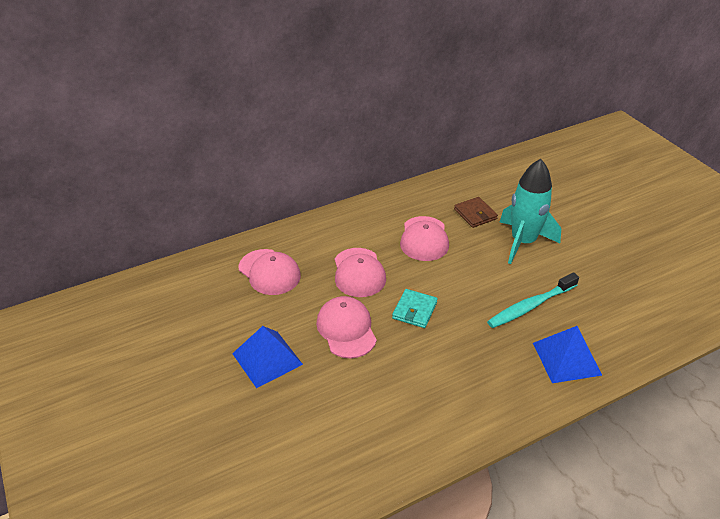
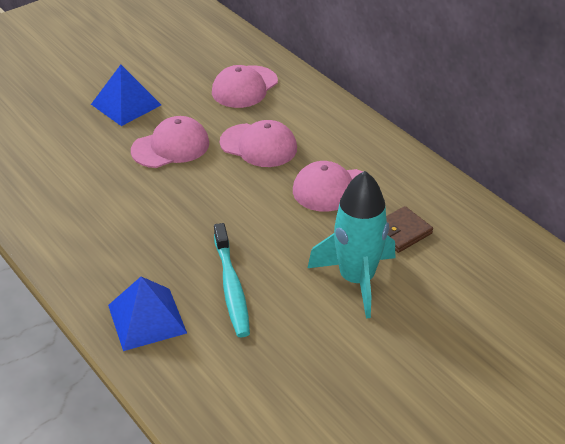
camera: 80 degrees right, 0 degrees up
pink cap [335,248,386,297] -> pink cap turned 135 degrees counterclockwise [220,120,297,167]
turquoise wallet [392,289,438,328] -> none
turquoise toothbrush [487,272,579,328] -> turquoise toothbrush turned 150 degrees counterclockwise [214,223,250,338]

